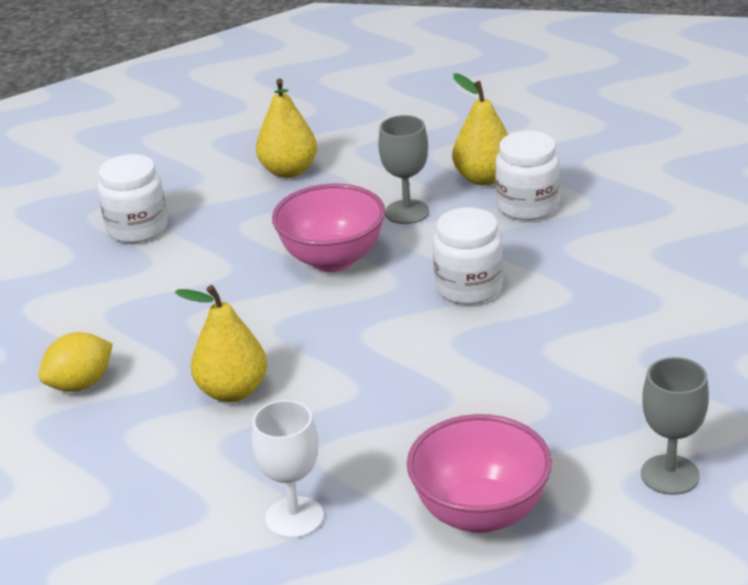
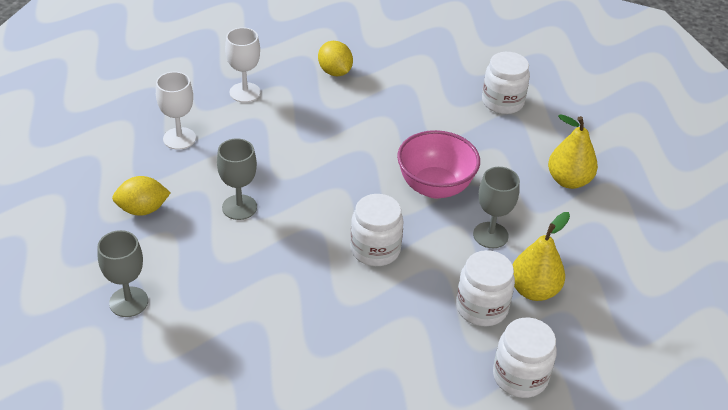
camera: 95 degrees right, 10 degrees up
yellow pear [175,285,267,402] -> none
pink bowl [407,414,552,533] -> yellow lemon [112,176,171,216]
none -> grey goblet [217,138,257,220]
none -> white goblet [225,27,261,102]
none -> white jar [493,318,557,398]

